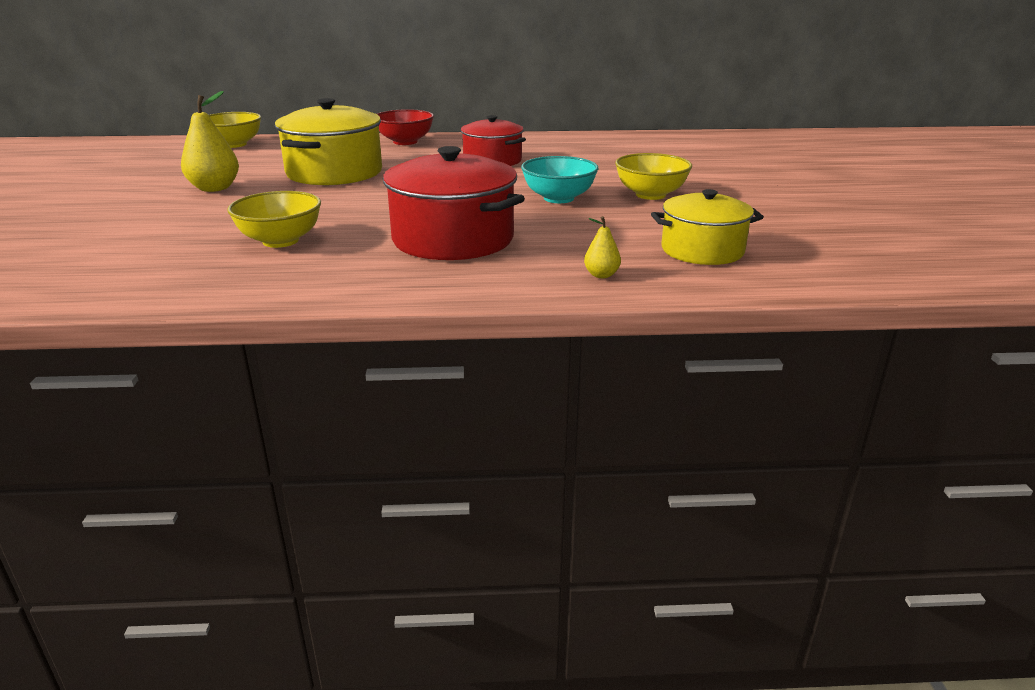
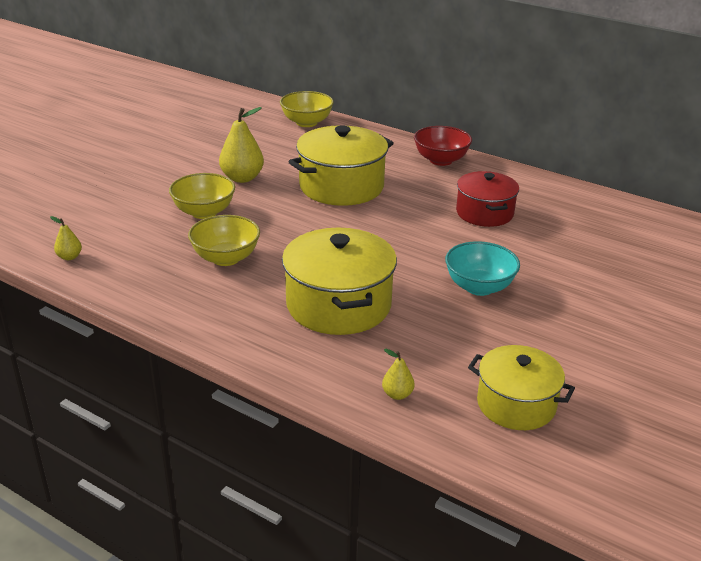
camera: 35 degrees right, 5 degrees up
red pot [383,146,525,260] -> yellow pot [282,228,397,335]
yellow bowl [615,153,692,200] -> yellow bowl moved to [169,173,235,219]
none -> yellow pear [50,216,82,260]

